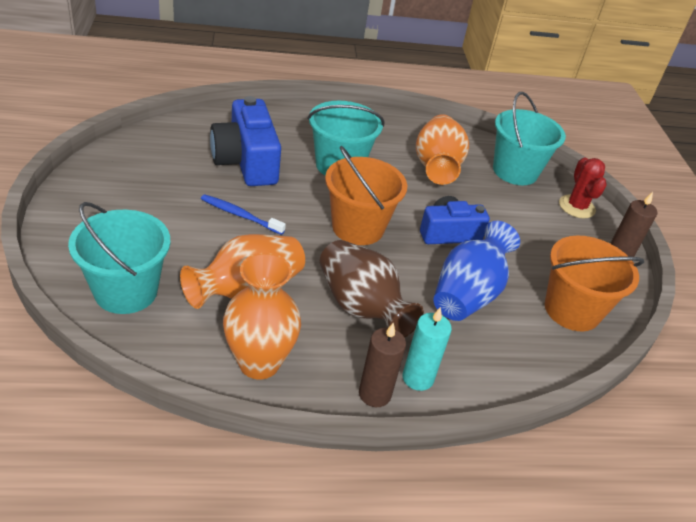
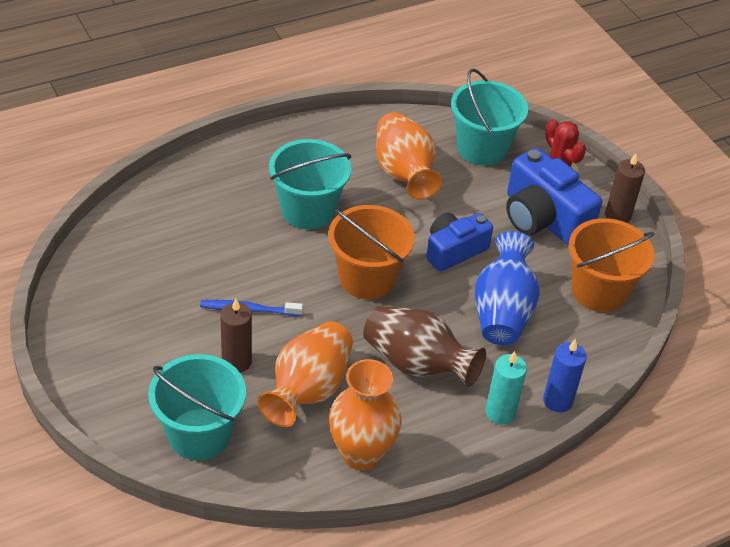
camera: 20 degrees left, 5 degrees up
blue camera [210,96,281,186] -> blue camera moved to [506,148,602,246]
brown candle [359,322,406,407] -> brown candle moved to [220,299,252,373]
none -> blue candle [543,339,587,412]

